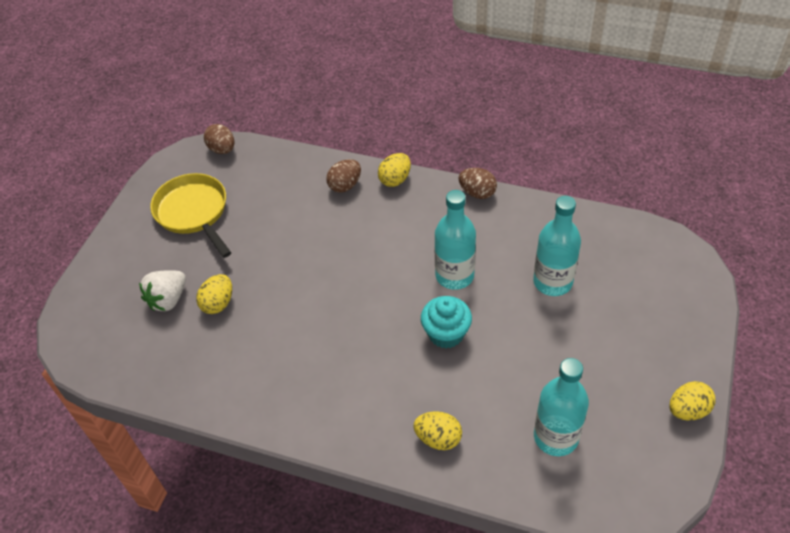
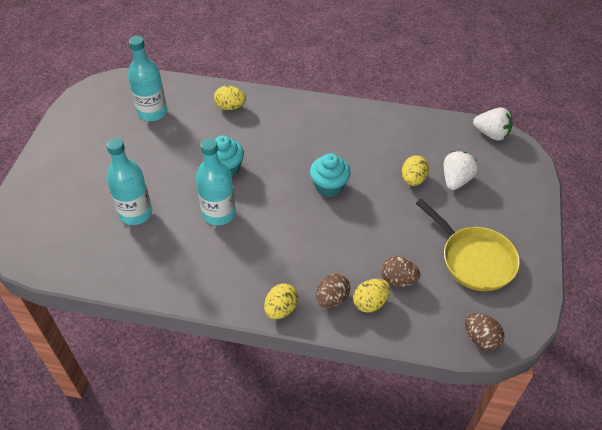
camera: 170 degrees right, 0 degrees up
brown egg [459,168,497,199] -> brown egg moved to [381,256,420,287]
yellow egg [669,381,716,420] -> yellow egg moved to [353,279,390,313]
none -> turquoise cupcake [310,153,351,197]
none -> white strawberry [473,107,512,141]

